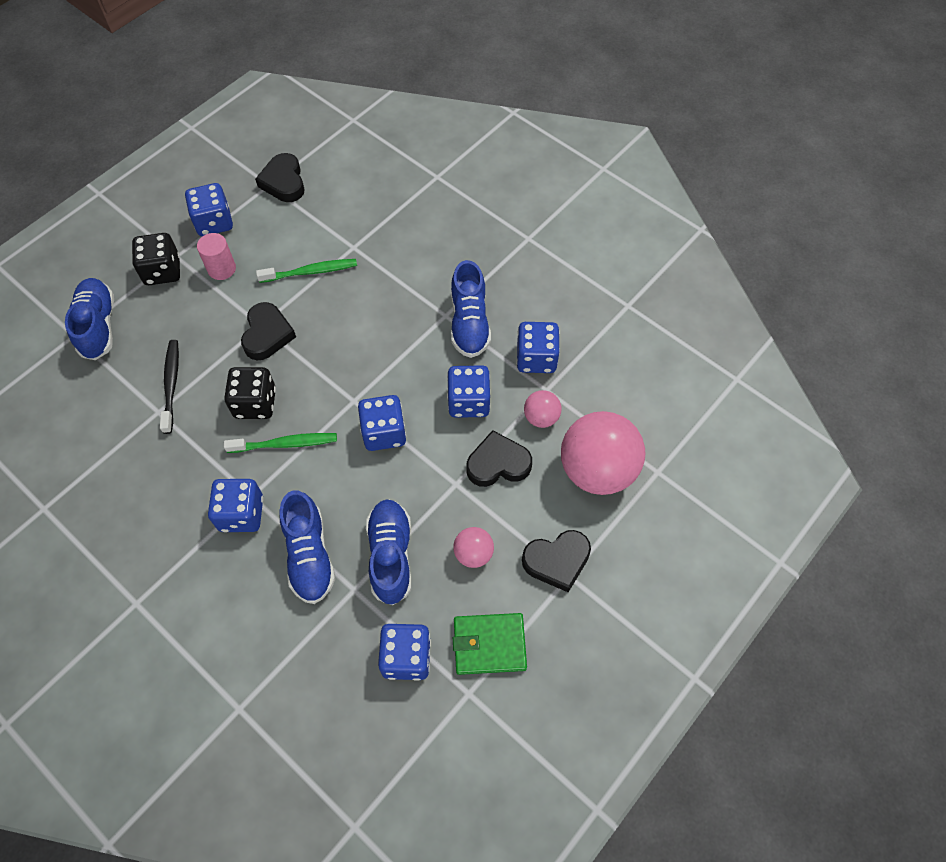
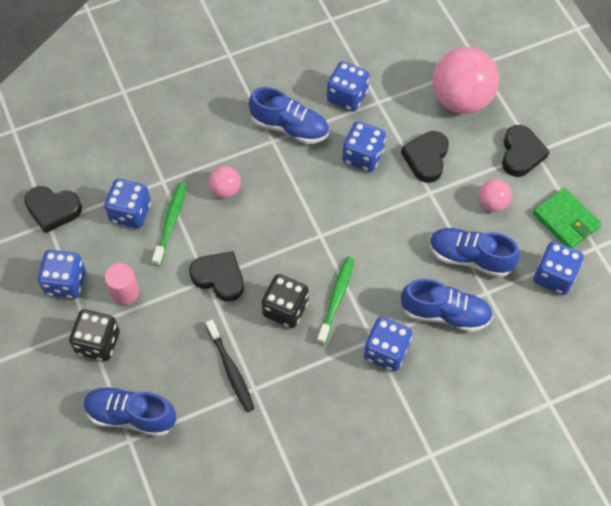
camera: 65 degrees left, 0 degrees up
black toothbrush [160,340,179,434] -> black toothbrush turned 135 degrees counterclockwise [206,320,255,412]
blue dice [358,395,406,451] -> blue dice moved to [104,179,151,229]
green wallet [453,613,527,675] -> green wallet turned 60 degrees counterclockwise [533,188,602,248]
pink ball [524,390,562,428] -> pink ball moved to [208,166,241,198]

